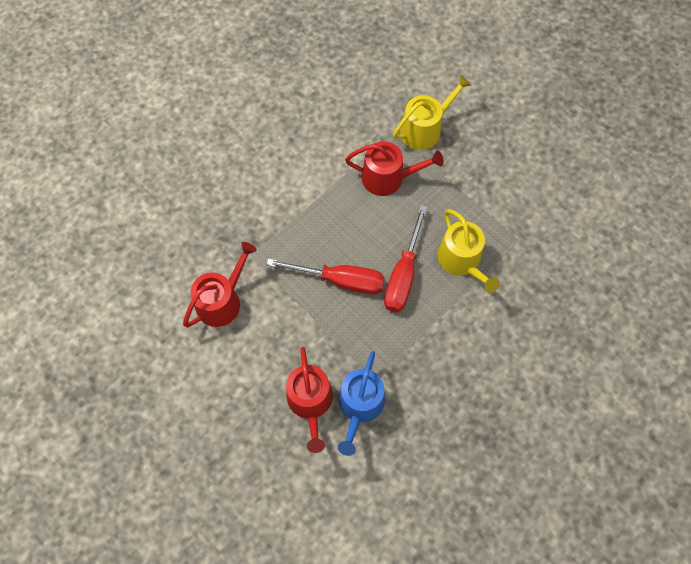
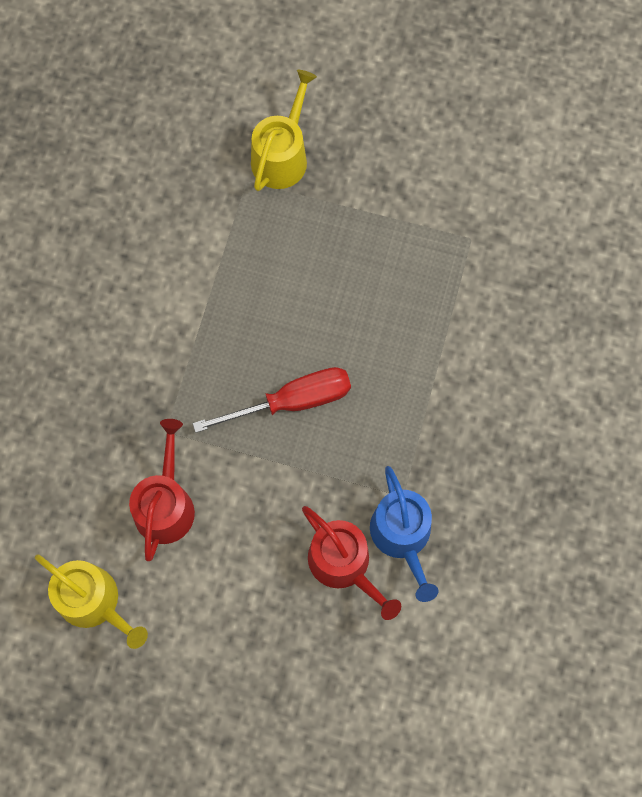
camera: 30 degrees left, 5 degrees up
red watering can [345,141,444,196] -> none
red screwdriver [384,205,427,312] -> none
yellow watering can [437,209,500,293] -> yellow watering can moved to [35,554,148,649]

